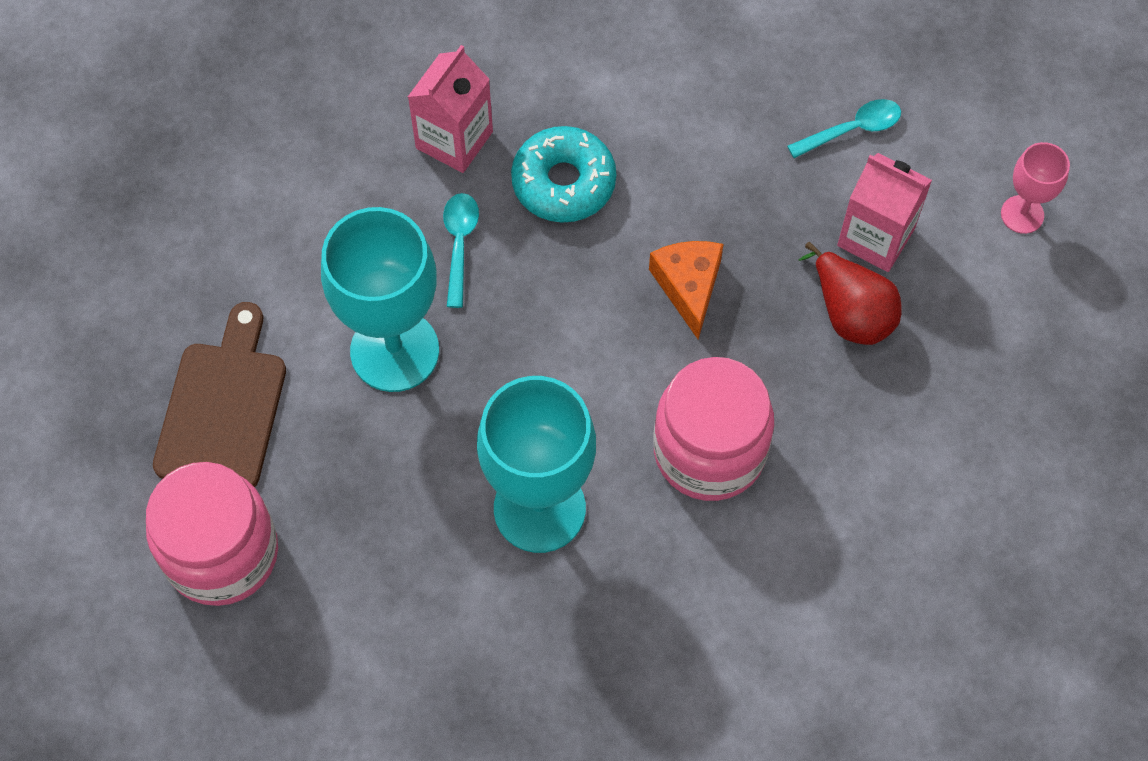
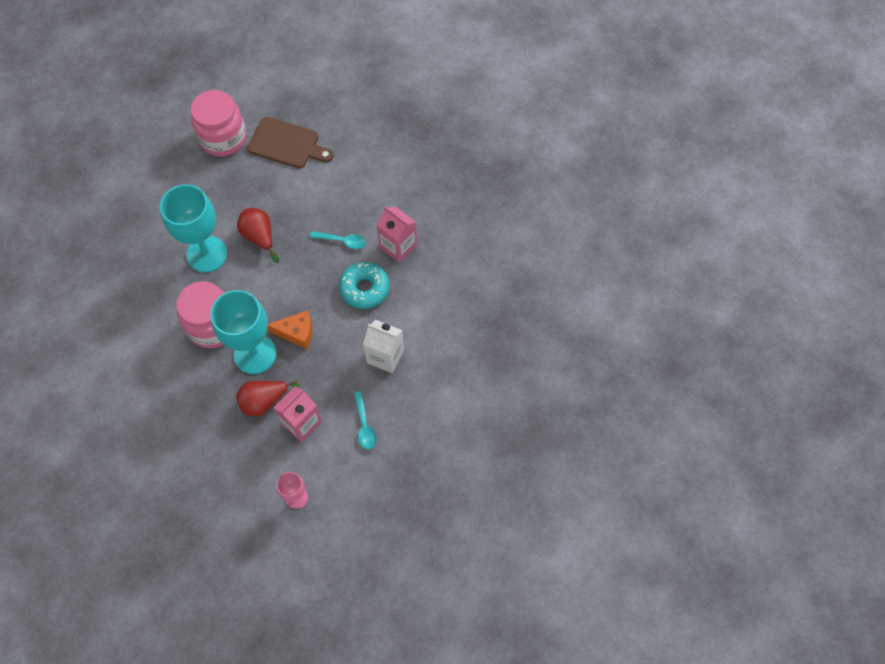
camera: 100 degrees right, 0 degrees up
turquoise goblet [321,207,439,392] -> turquoise goblet moved to [210,290,276,374]
none -> red pear [237,208,280,263]
none -> white carton [363,320,404,373]

